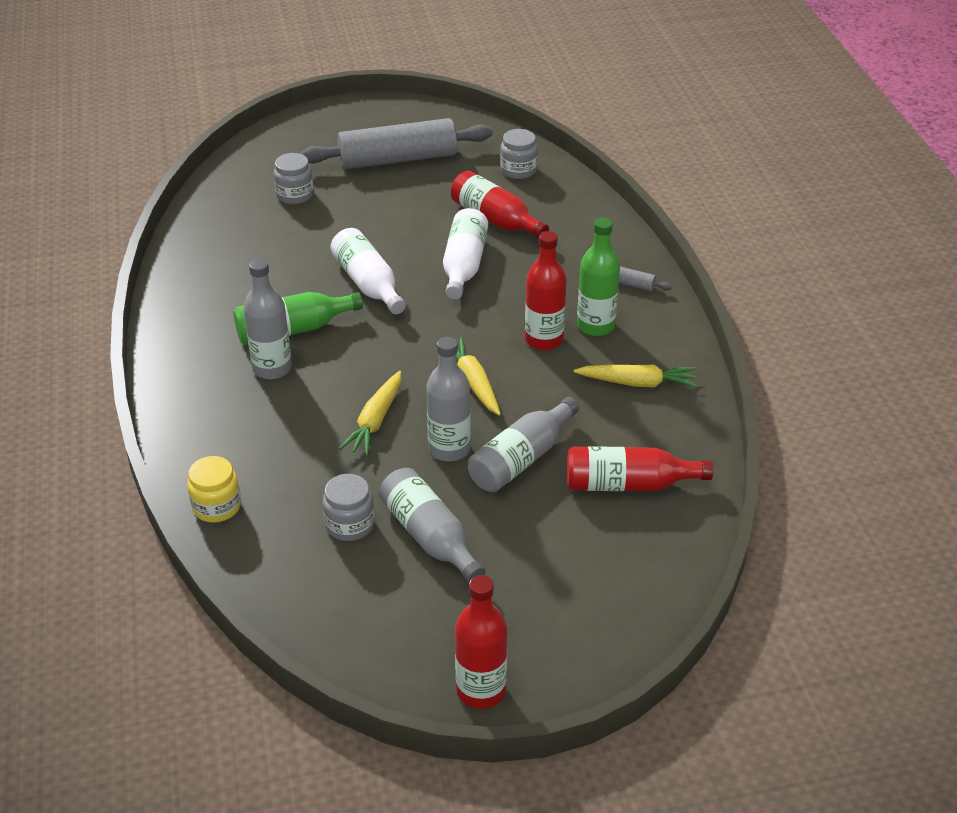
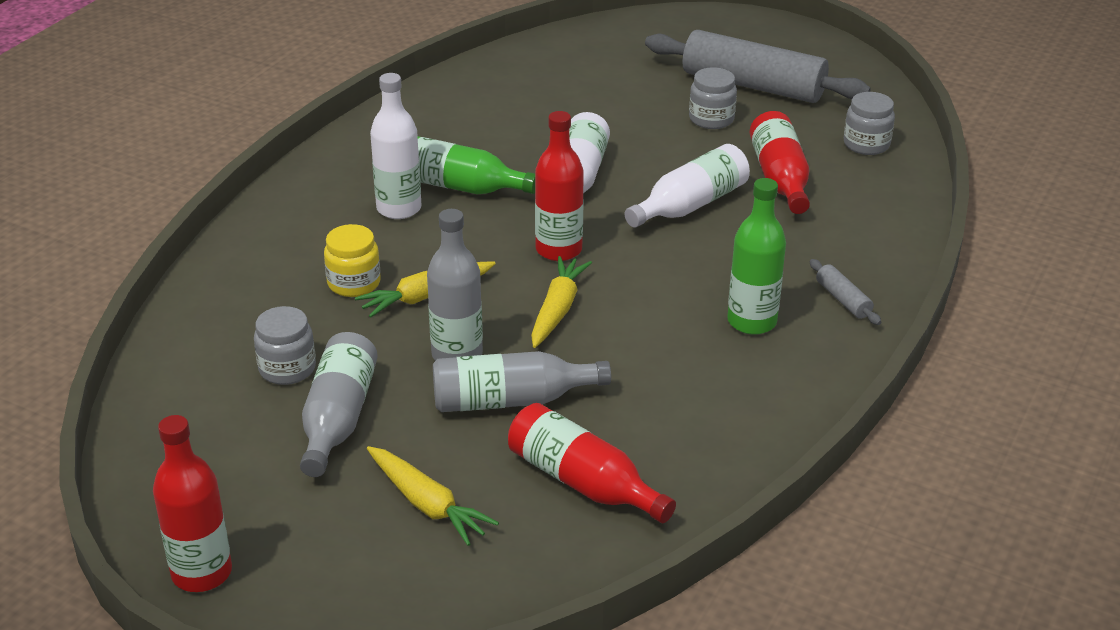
camera: 40 degrees right, 5 degrees down
yellow jar [187,456,241,523] -> yellow jar moved to [324,224,380,297]
grey bottle [244,259,292,379] -> white bottle [370,73,421,219]
grey jar [274,153,314,204] -> grey jar moved to [689,67,737,129]
red bottle [525,231,567,351] -> red bottle moved to [535,111,584,261]
yellow carrot [573,365,697,387] -> yellow carrot moved to [367,446,499,546]

